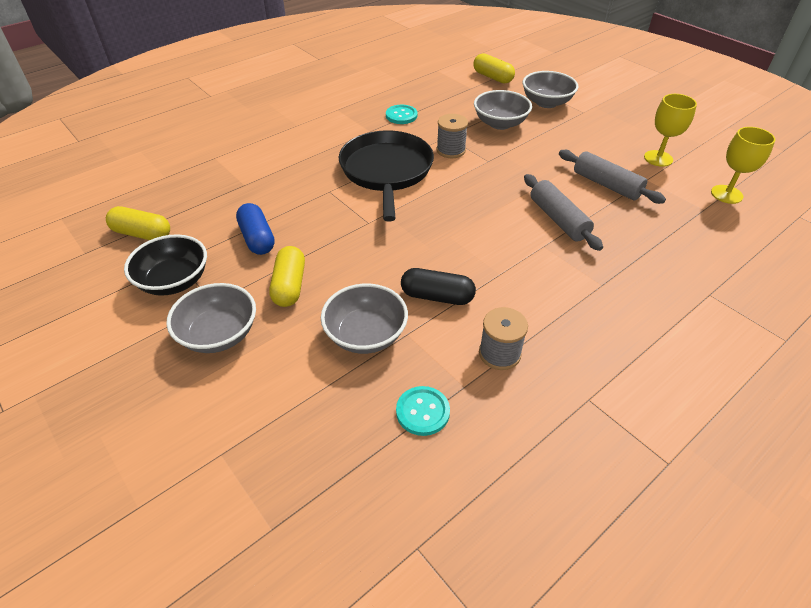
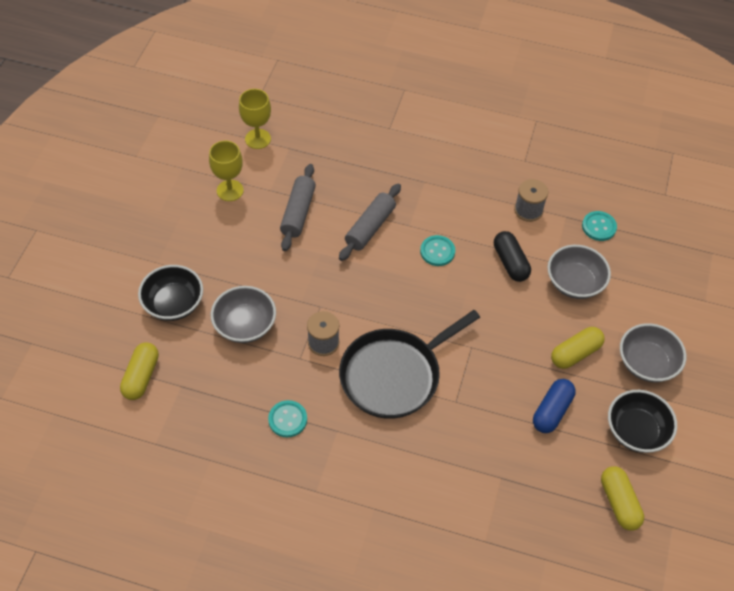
camera: 125 degrees left, 10 degrees up
grey bowl [523,71,578,108] -> black bowl [138,265,203,321]
none -> turquoise button [420,235,455,266]

